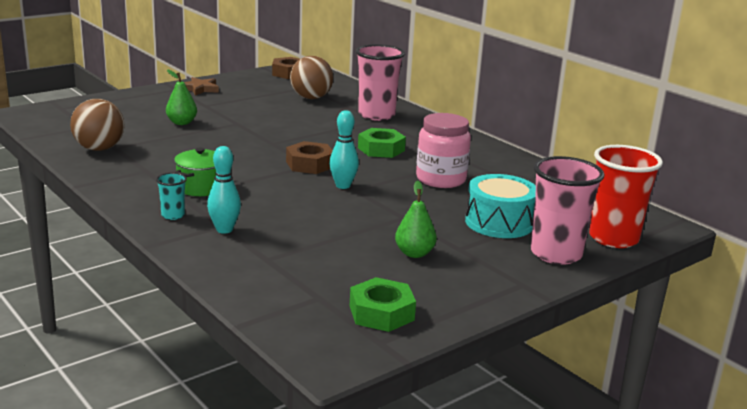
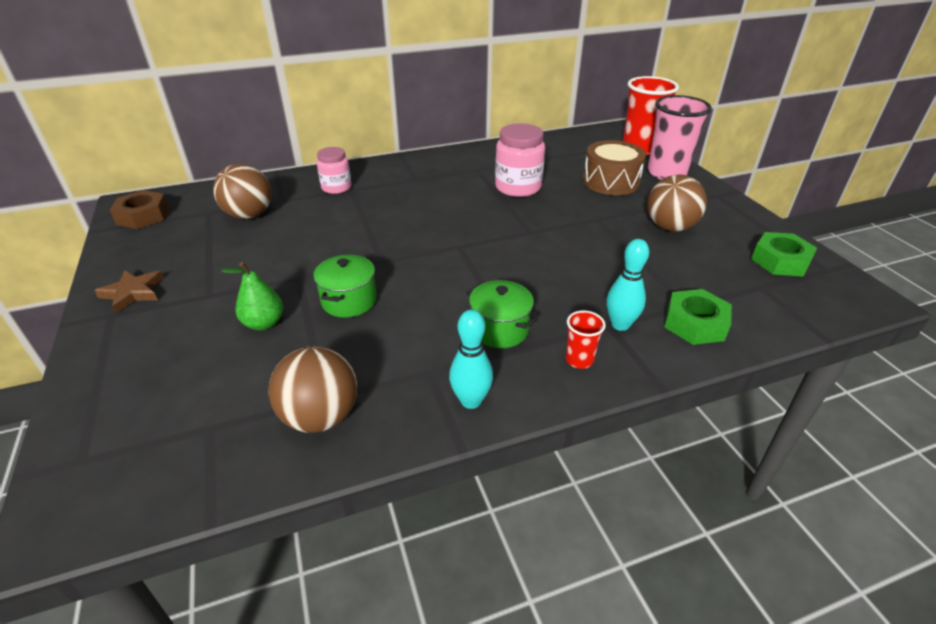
camera: 70 degrees left, 15 degrees up
turquoise cup [156,173,187,220] -> red cup [566,311,606,369]
brown nut [286,141,333,174] -> none
turquoise bowling pin [329,110,359,189] -> turquoise bowling pin moved to [449,310,493,409]
pink cup [356,44,405,121] -> pink jar [317,147,352,194]
green nut [358,128,406,158] -> green nut moved to [665,289,732,345]
green pear [395,181,437,258] -> brown ball [647,174,707,232]
turquoise drum [465,174,536,238] -> brown drum [583,140,646,195]
none -> green pot [313,255,377,318]

